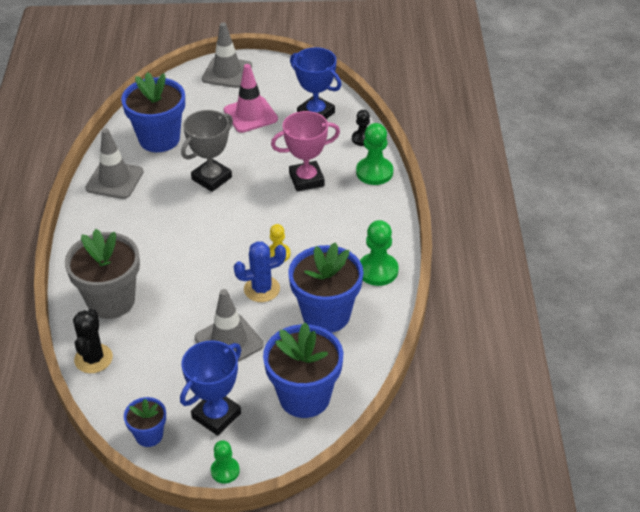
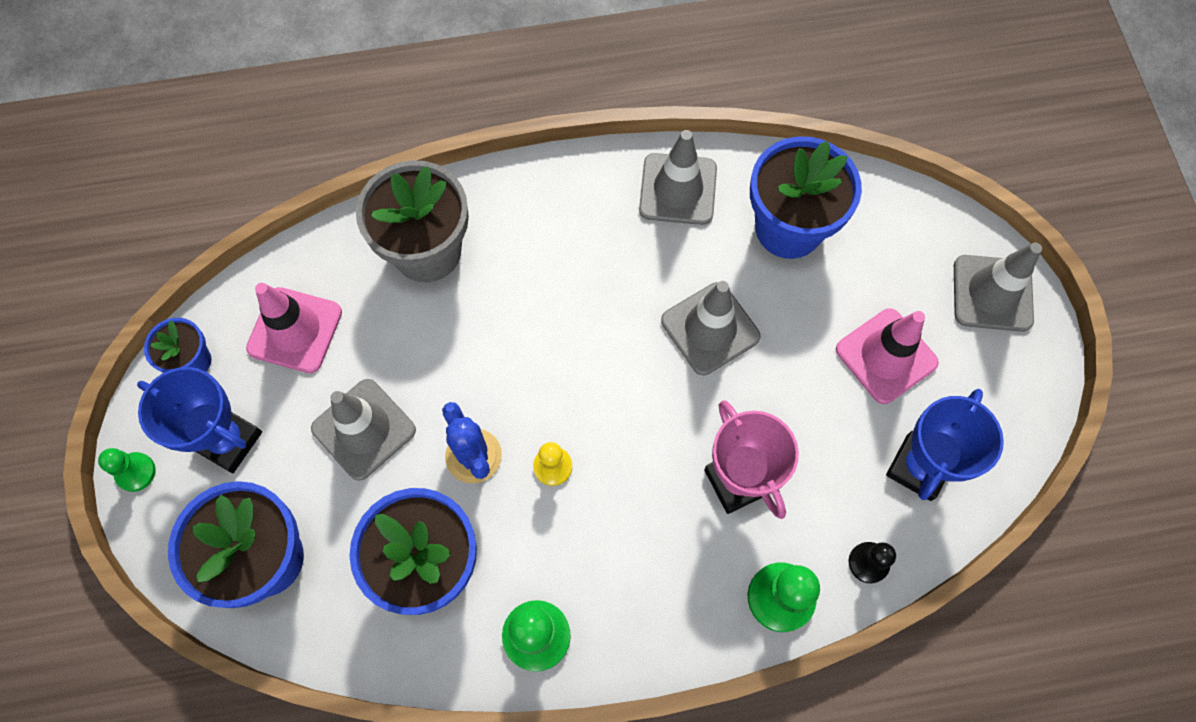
camera: 80 degrees right, 25 degrees up
black cactus [73,309,113,373] -> none
grey trophy [181,110,233,192] -> grey traffic cone [661,281,761,375]
none -> pink traffic cone [246,283,342,373]

